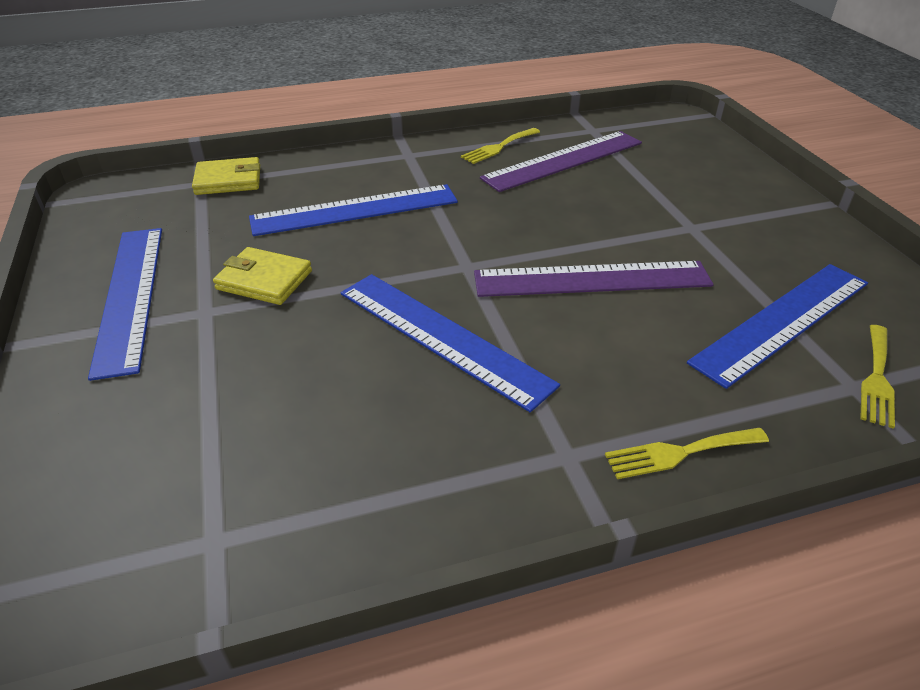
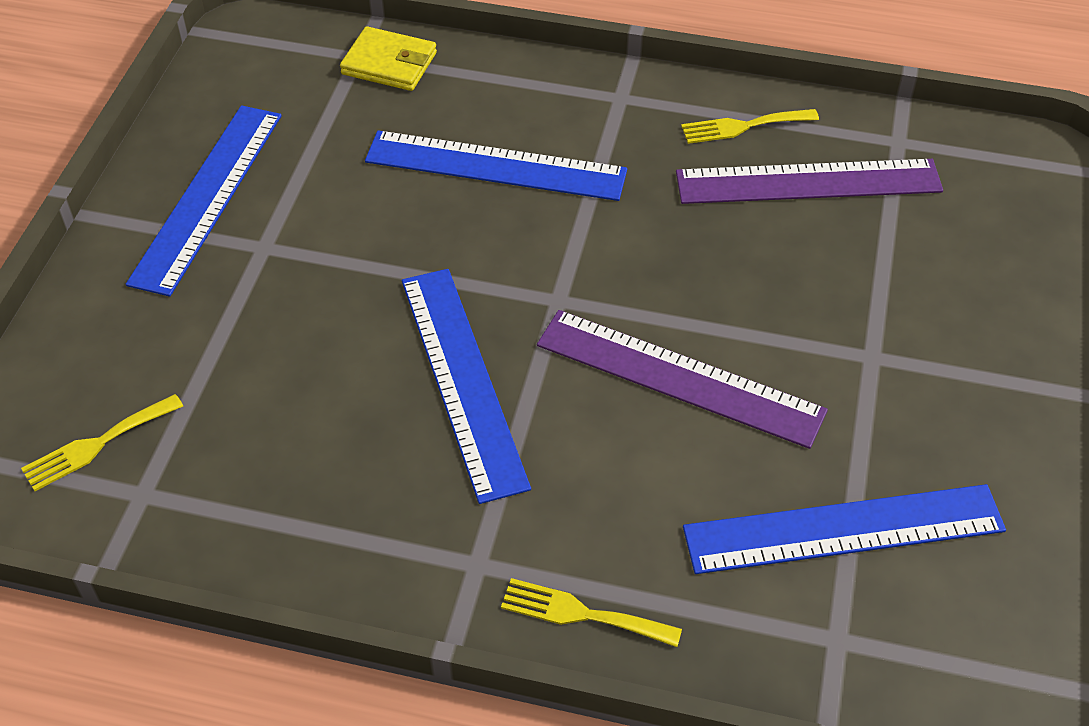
camera: 30 degrees right, 10 degrees up
yellow wallet [213,247,312,305] -> none
yellow fork [860,325,895,429] -> yellow fork moved to [21,394,183,491]

